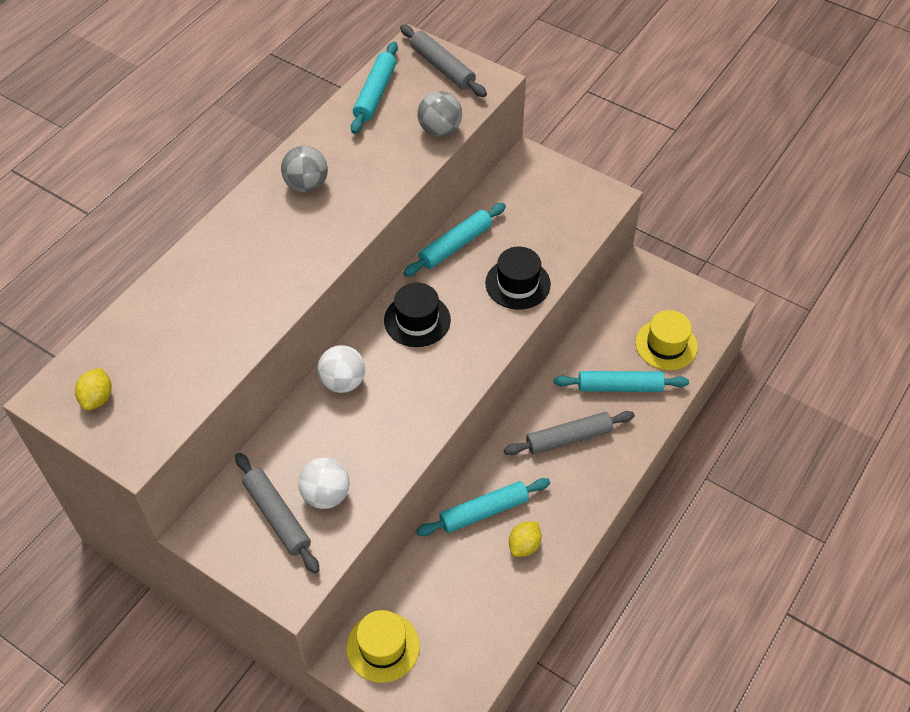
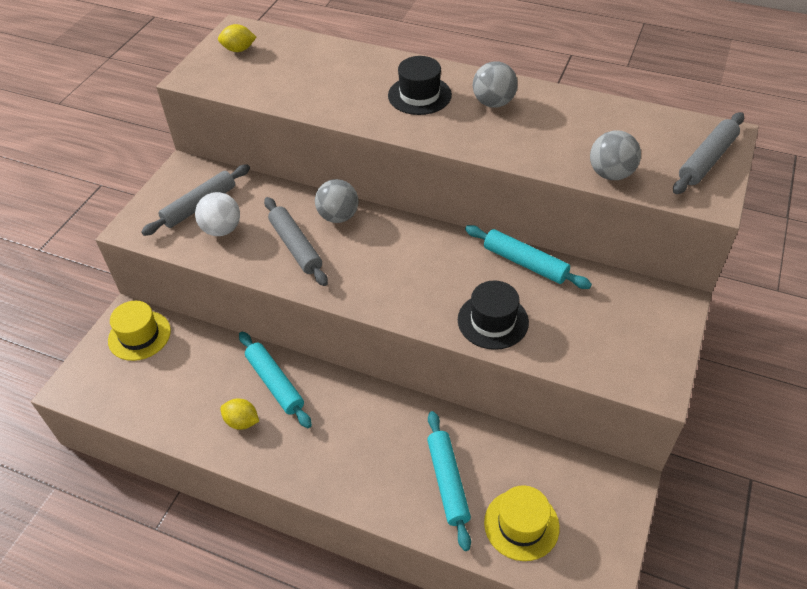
camera: 80 degrees right, 5 degrees down
white ball [318,345,365,393] -> grey ball [315,179,358,223]
turquoise rolling pin [351,41,398,134] -> none
black hat [384,283,451,347] -> black hat moved to [388,56,452,115]
grey rolling pin [504,411,635,456] -> grey rolling pin moved to [264,197,328,286]

